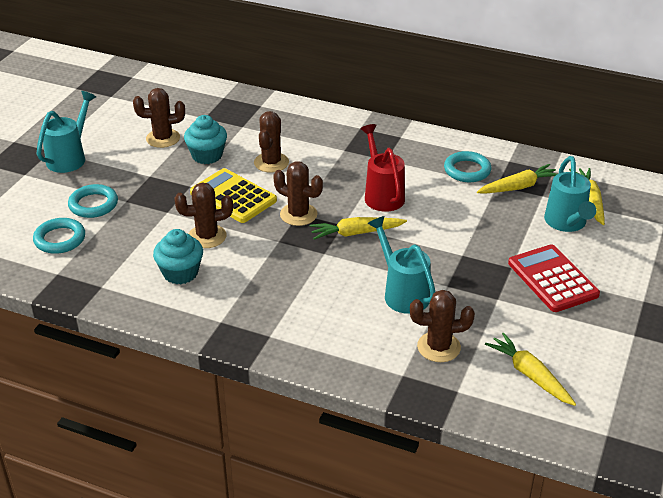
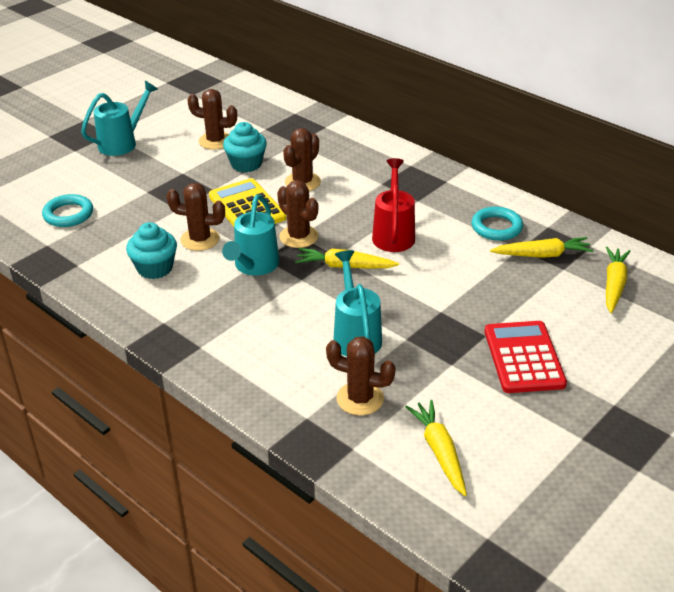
camera: 20 degrees right, 0 degrees up
turquoise ring [68,184,118,218] -> none
turquoise watering can [544,156,596,232] -> turquoise watering can moved to [222,195,279,276]

